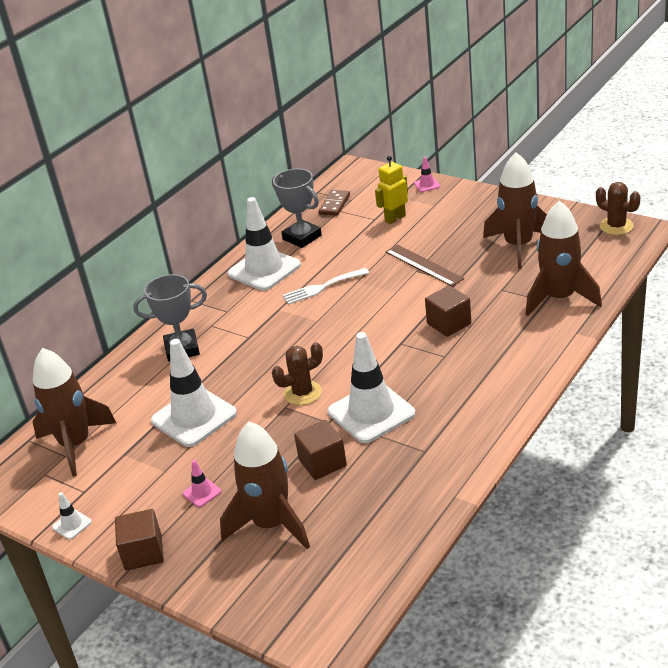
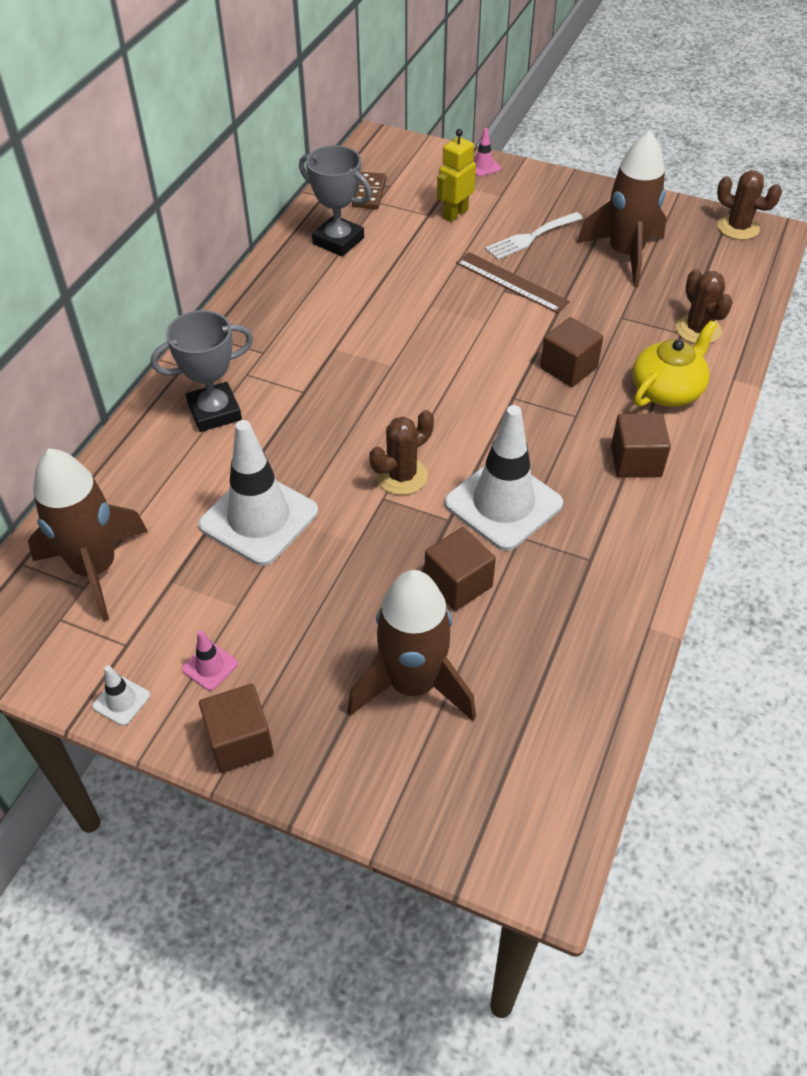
camera: 15 degrees left, 15 degrees up
pink traffic cone [183,460,221,507] -> pink traffic cone moved to [182,630,238,691]
white traffic cone [228,197,301,291] -> none
white fork [282,268,369,304] -> white fork moved to [485,212,583,260]
brown rocket [525,200,602,316] -> brown cactus [676,269,733,344]
none -> brown cube [611,414,671,478]
none -> yellow teapot [632,320,717,407]

